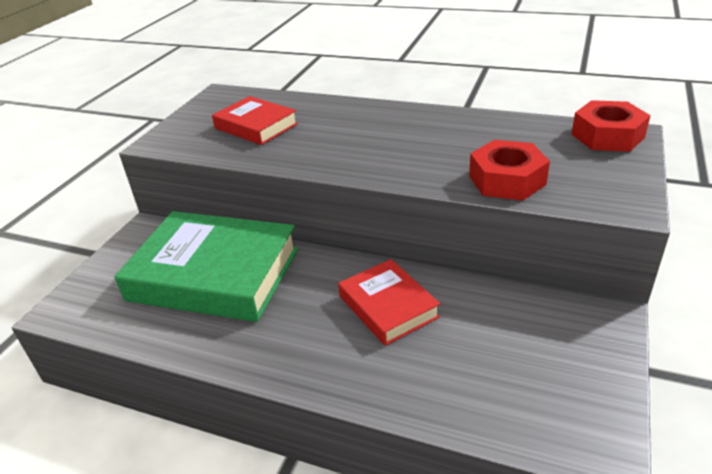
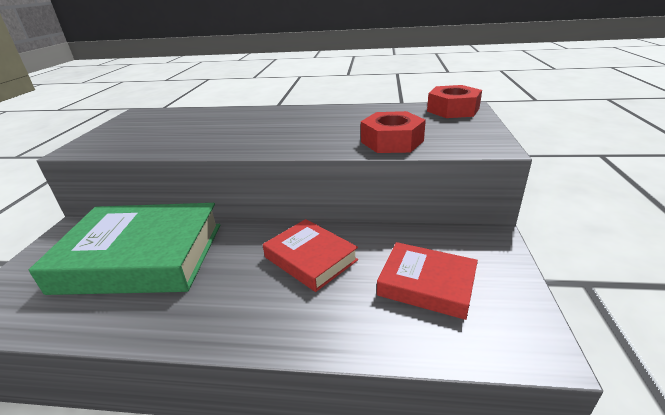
camera: 15 degrees left, 5 degrees down
red book [212,96,298,145] -> red book moved to [377,242,478,320]

